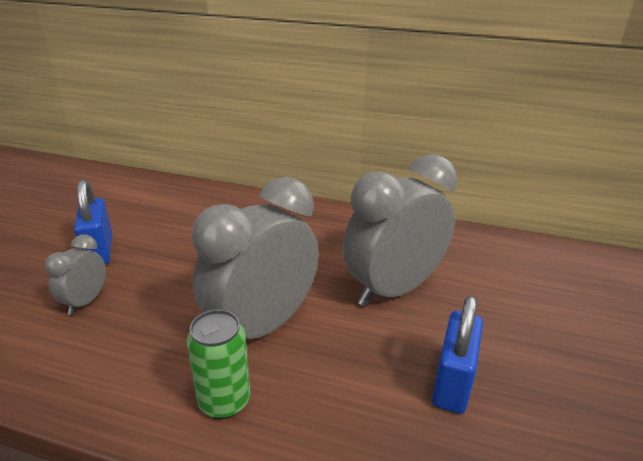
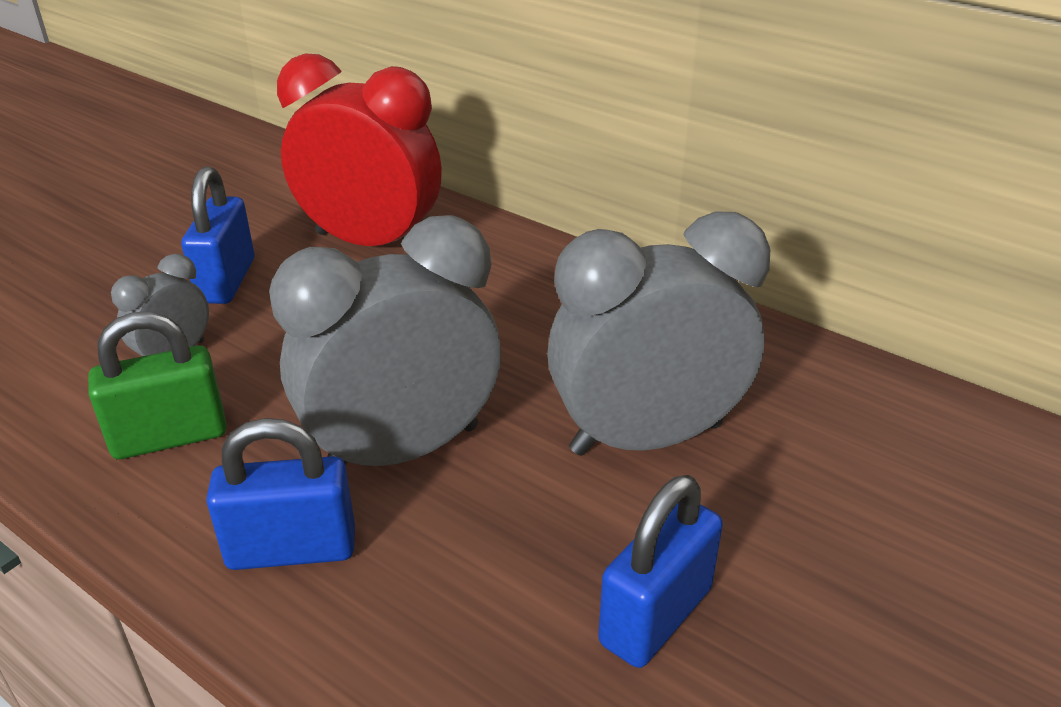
camera: 20 degrees right, 5 degrees up
green can [187,310,250,419] -> blue padlock [206,418,355,570]
none -> green padlock [88,312,227,459]
none -> red clock [277,53,442,246]

